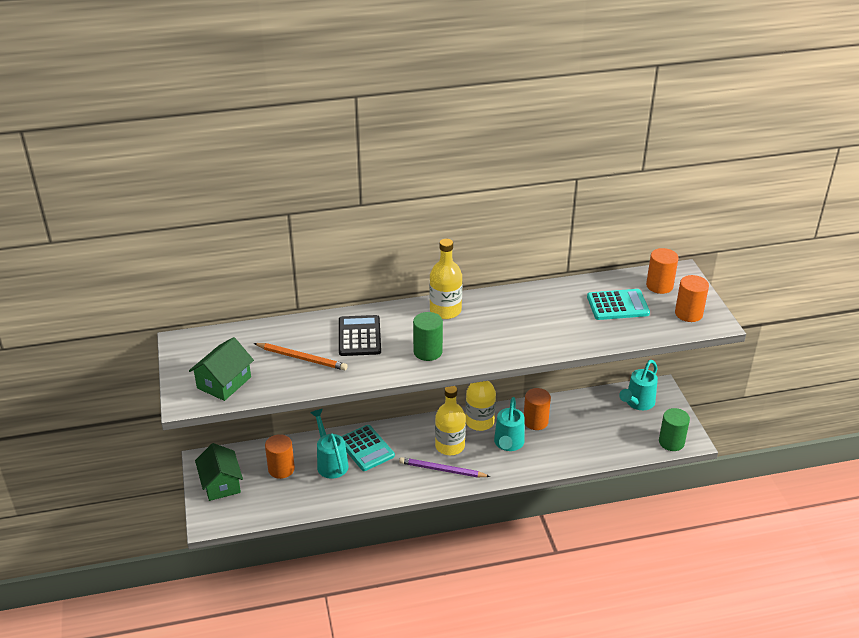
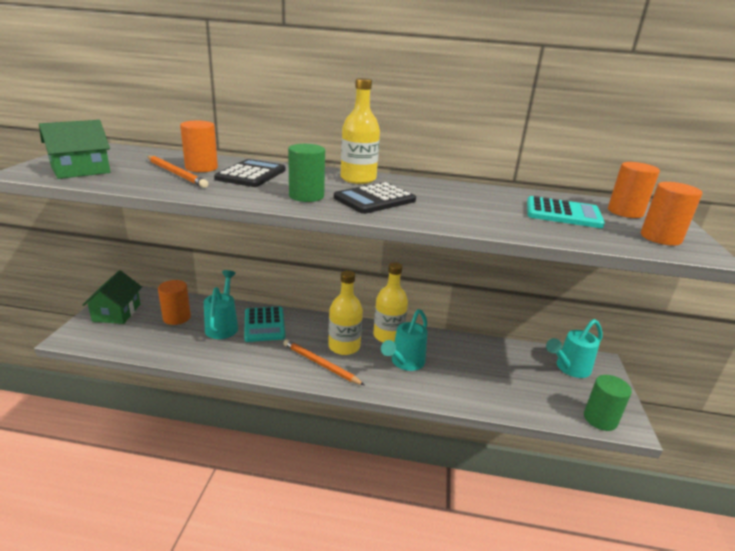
camera: 20 degrees right, 10 degrees down
purple pencil [399,457,491,478] -> orange pencil [283,339,364,385]
orange cylinder [524,388,551,430] -> orange cylinder moved to [180,121,218,172]
none -> black calculator [334,182,416,214]

